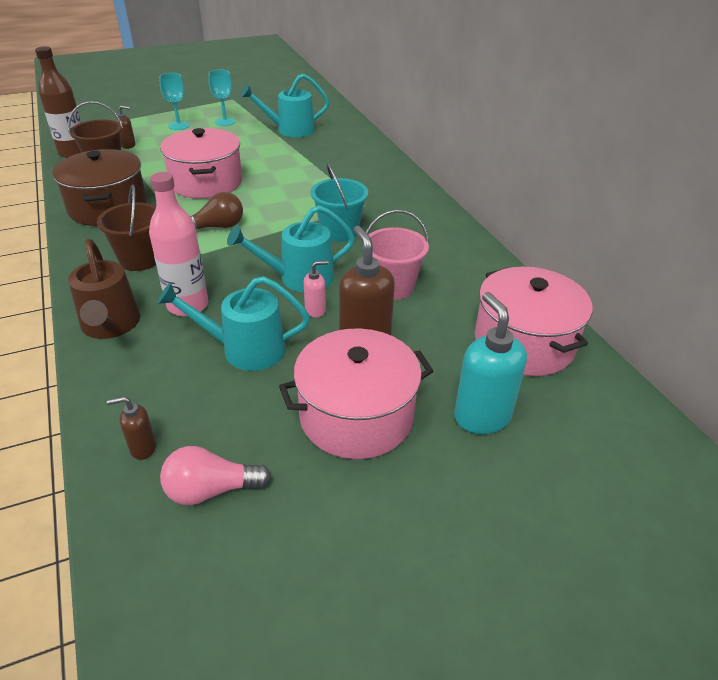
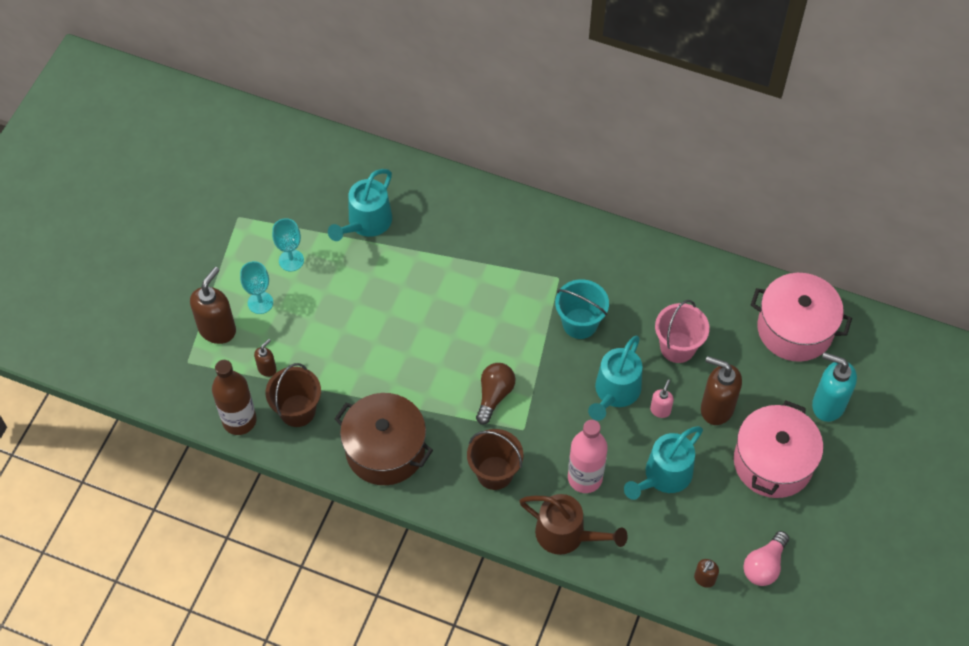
camera: 45 degrees left, 20 degrees up
pink pot [160,128,242,199] -> none
none -> brown soap dispenser [190,267,236,344]

